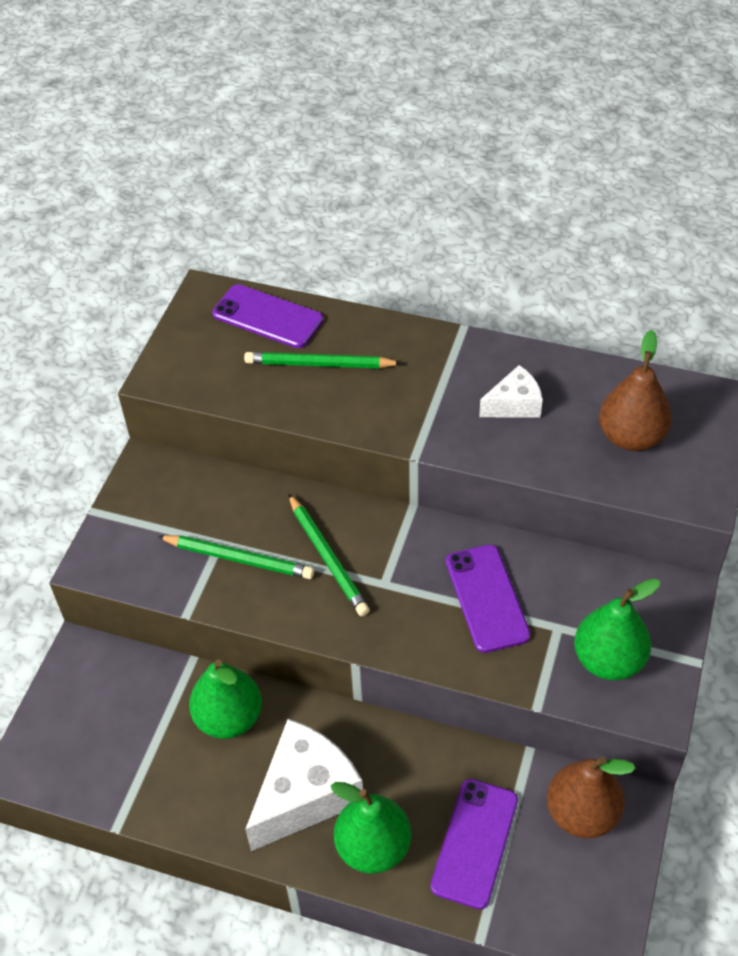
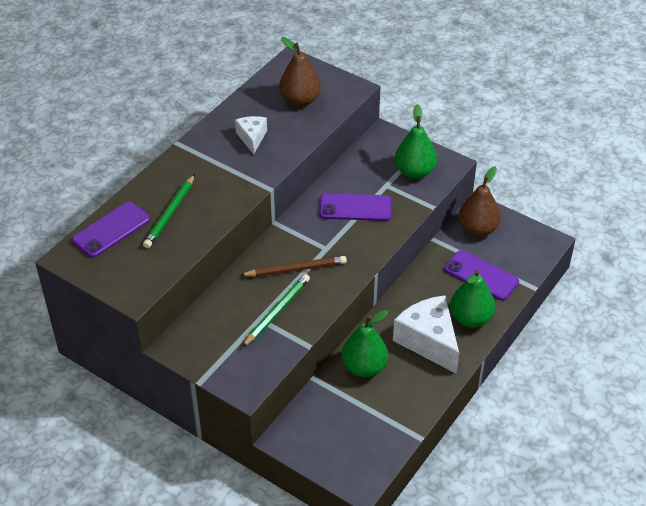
camera: 75 degrees left, 5 degrees down
green pencil [289,494,370,616] -> brown pencil [240,256,347,277]

